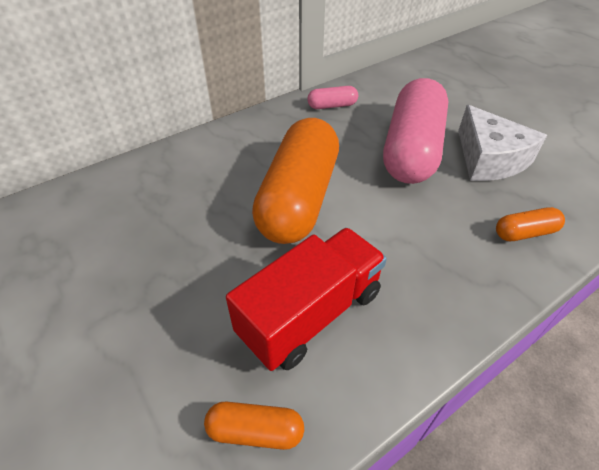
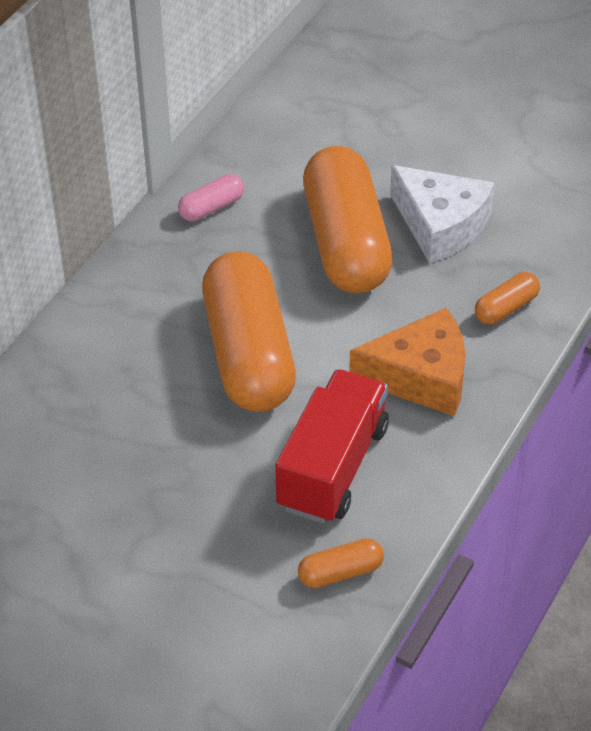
camera: 25 degrees left, 0 degrees up
pink capsule [383,78,449,184] -> orange capsule [303,146,392,293]
none -> orange cheese [349,308,465,416]

